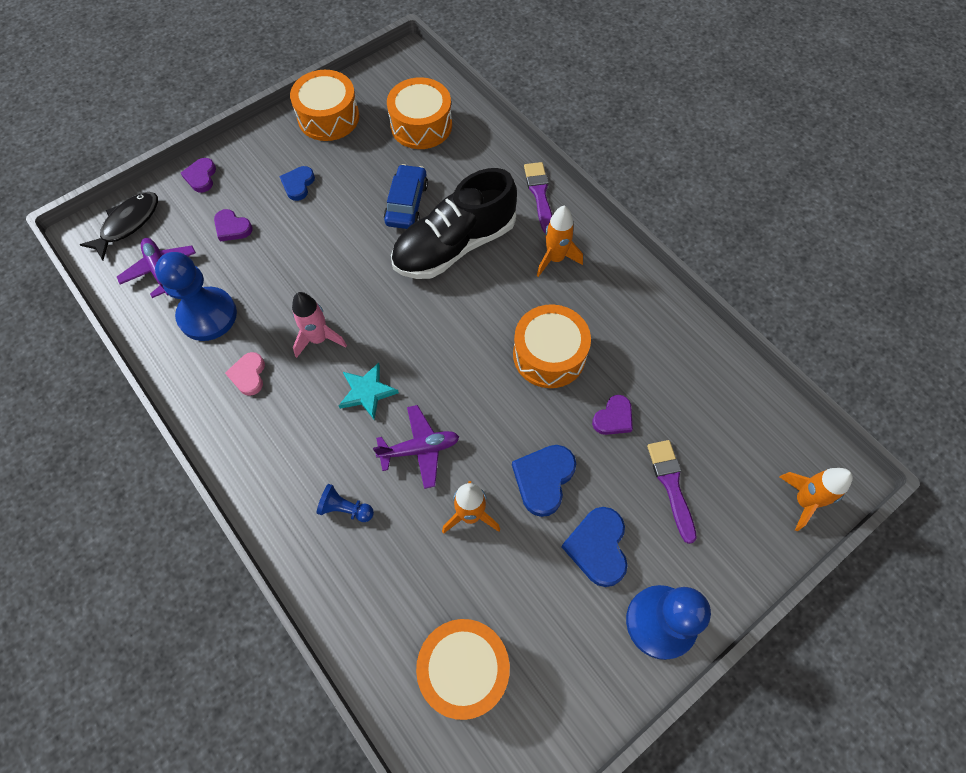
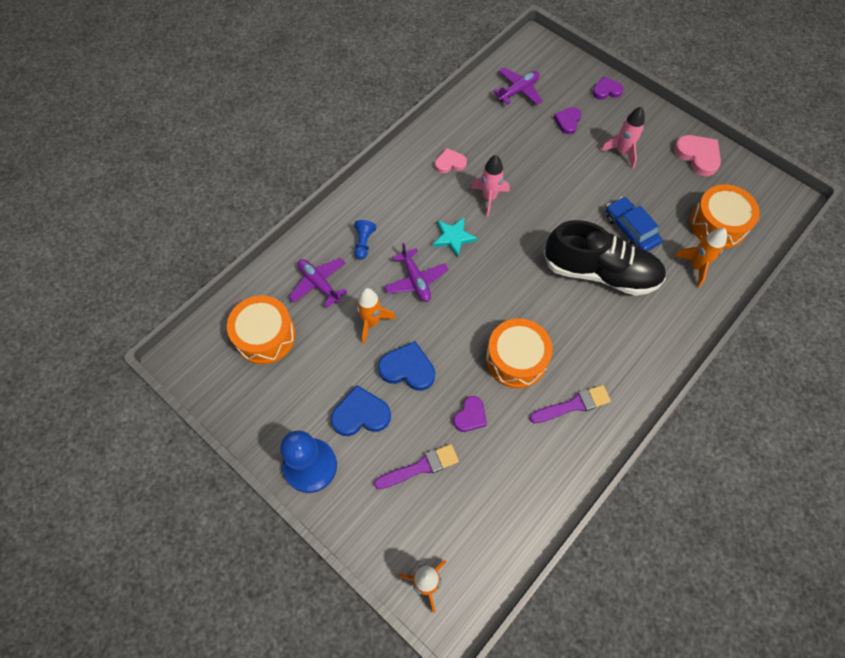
camera: 80 degrees right, 0 degrees up
black fish [80,192,158,260] -> none
blue pawn [155,252,237,341] -> none
blue heart [279,166,315,201] -> pink rocket [601,106,645,169]
orange drum [290,70,359,141] -> pink heart [674,135,721,176]
blue car [384,164,428,229] -> blue car turned 120 degrees counterclockwise [606,197,662,251]
black shoe [391,168,517,279] -> black shoe turned 150 degrees clockwise [543,220,666,296]
purple brush [524,162,552,233] -> purple brush moved to [529,385,611,423]
orange rocket [537,205,583,277] -> orange rocket moved to [674,228,727,287]
purple heart [592,395,633,435] -> purple heart turned 90 degrees counterclockwise [453,396,487,432]
none -> purple plane [289,258,347,308]

